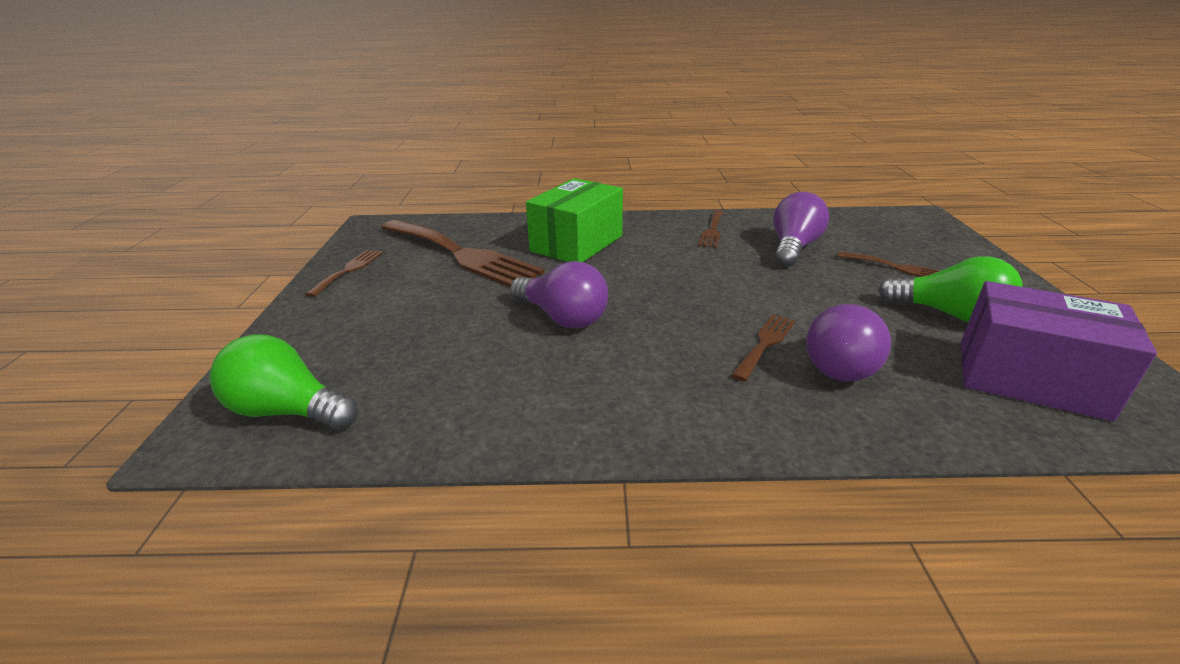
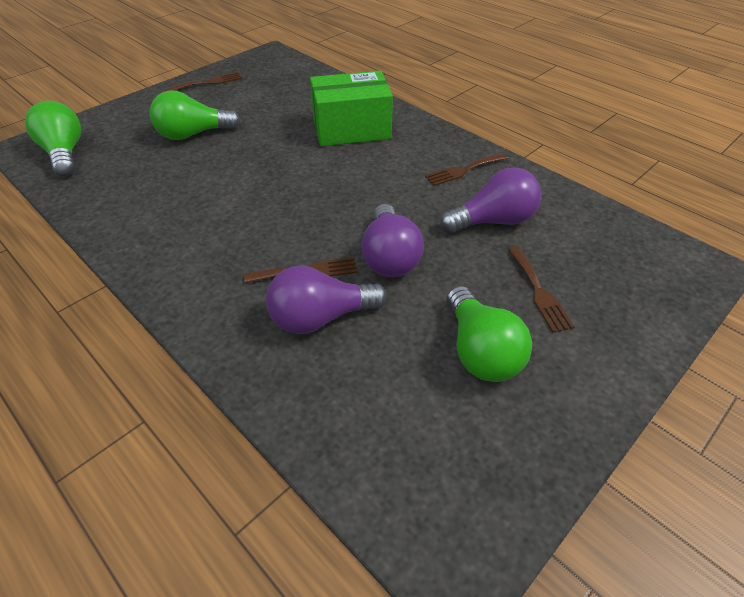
camera: 45 degrees right, 15 degrees up
brown fork [381,220,544,287] -> none
purple light bulb [510,261,608,329] -> purple light bulb moved to [361,204,424,277]
purple box [961,281,1157,422] -> none
none -> green light bulb [149,90,241,140]

